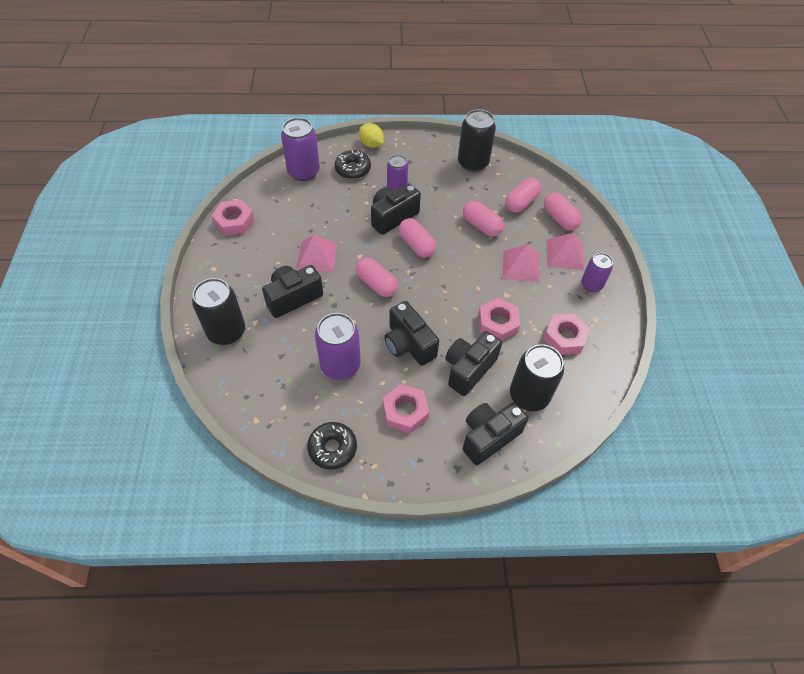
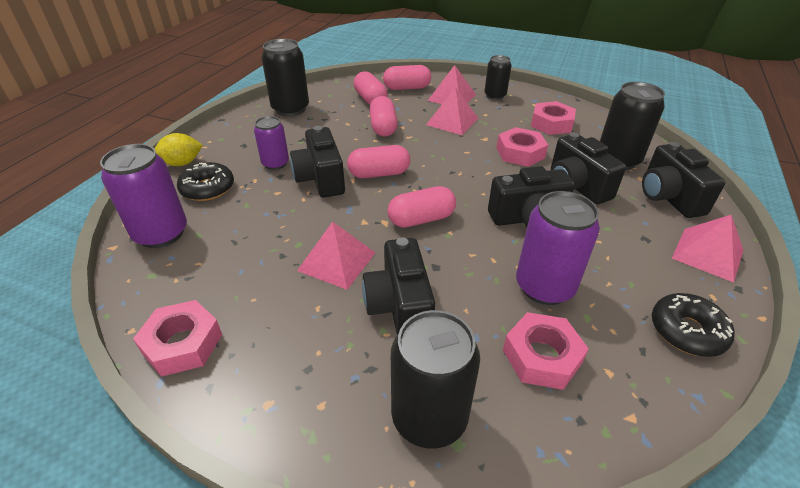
camera: 65 degrees left, 15 degrees down
pink nut [383,384,429,433] -> pink nut moved to [503,312,589,390]
pink capsule [463,201,504,237] -> pink capsule turned 75 degrees counterclockwise [369,96,398,137]
purple can [581,253,613,292] -> black can [484,55,511,100]
none -> pink pyramid [672,215,743,283]

